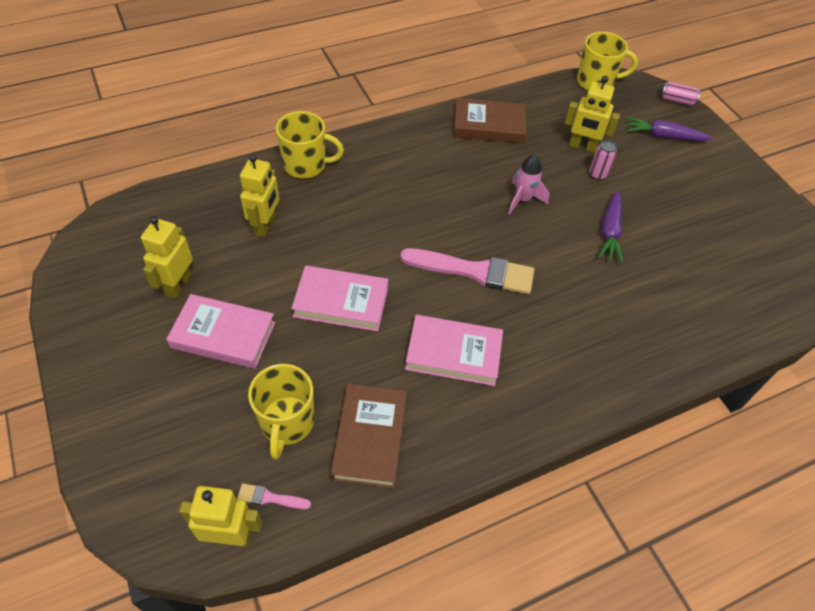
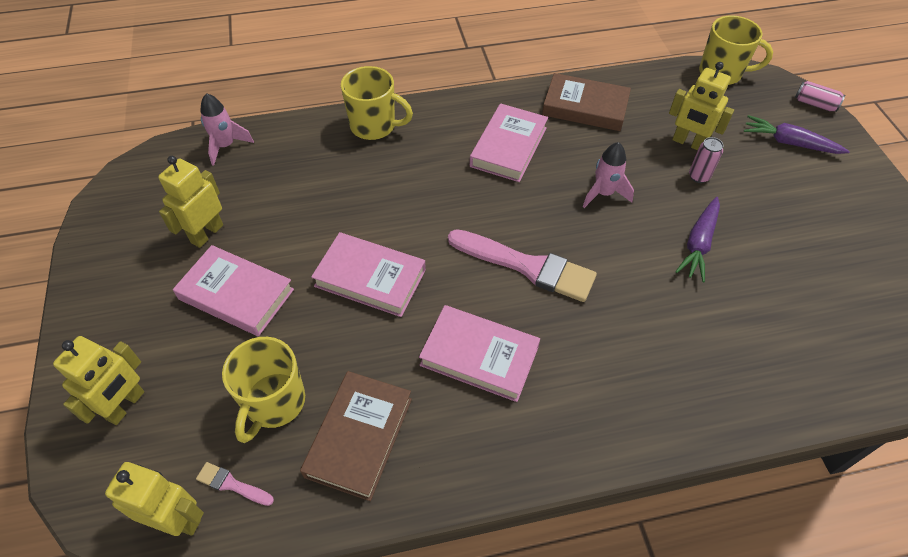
camera: 15 degrees right, 0 degrees up
yellow robot [240,154,279,237] -> yellow robot moved to [53,336,144,425]
none -> pink rocket [200,93,254,166]
none -> pink book [470,103,548,182]

